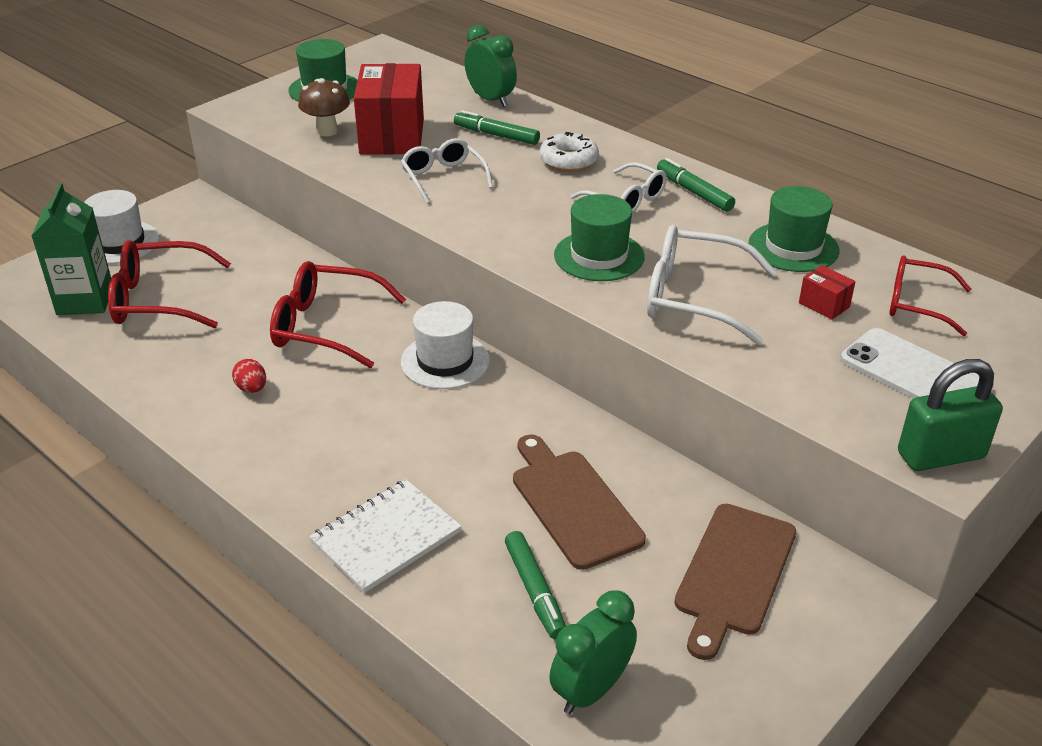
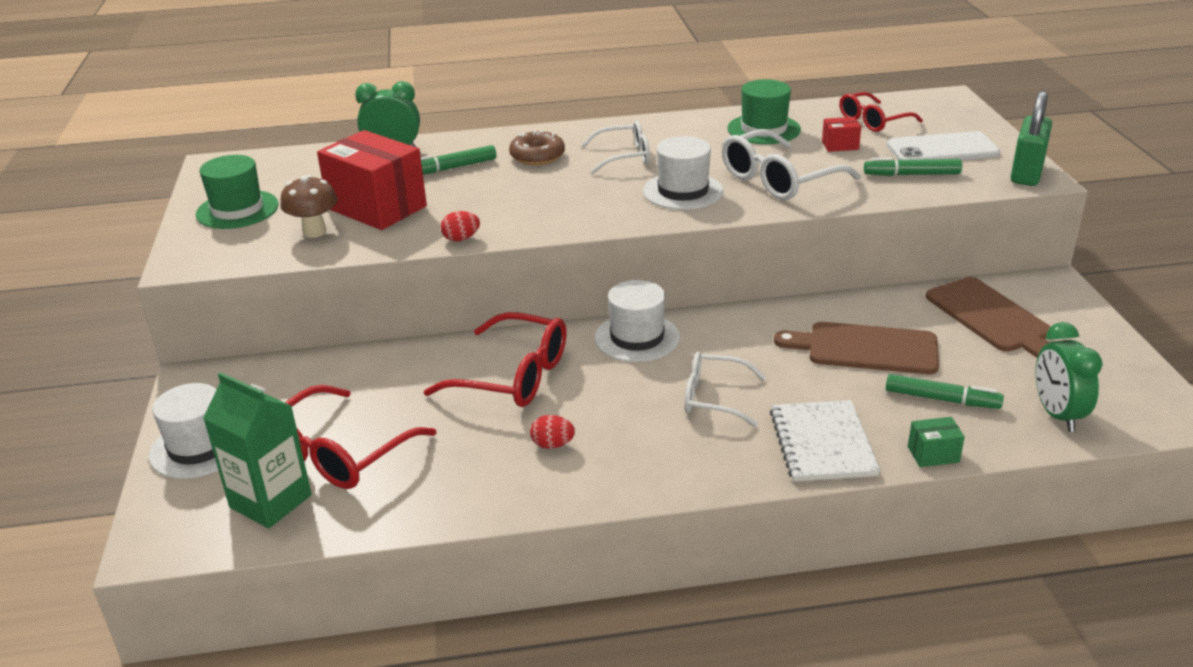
camera: 50 degrees left, 5 degrees down
red glasses [270,261,406,368] -> red glasses turned 120 degrees counterclockwise [423,312,567,407]
white glasses [401,138,493,204] -> white glasses moved to [685,352,766,427]
white donut [539,132,599,172] -> brown donut [509,131,565,165]
green hat [554,194,645,281] -> white hat [643,136,724,210]
green marker [657,158,735,212] -> green marker moved to [864,158,962,176]
none -> red egg [441,211,480,241]
none -> green box [908,417,965,467]

